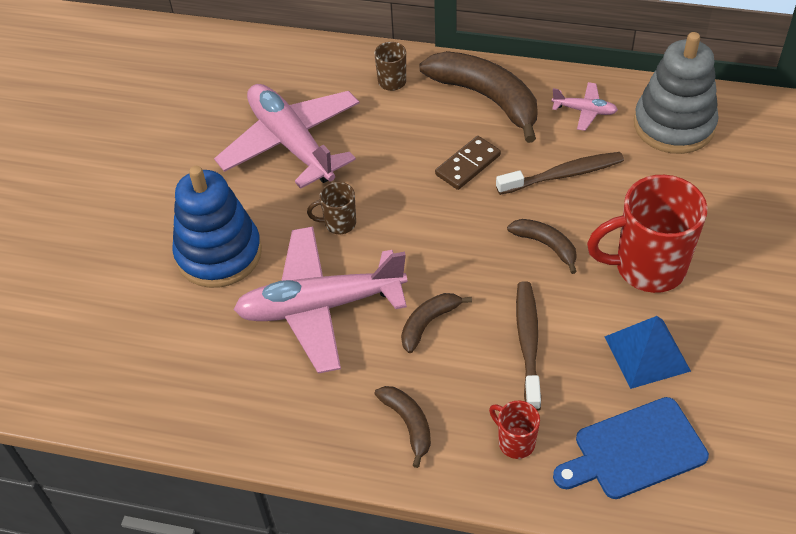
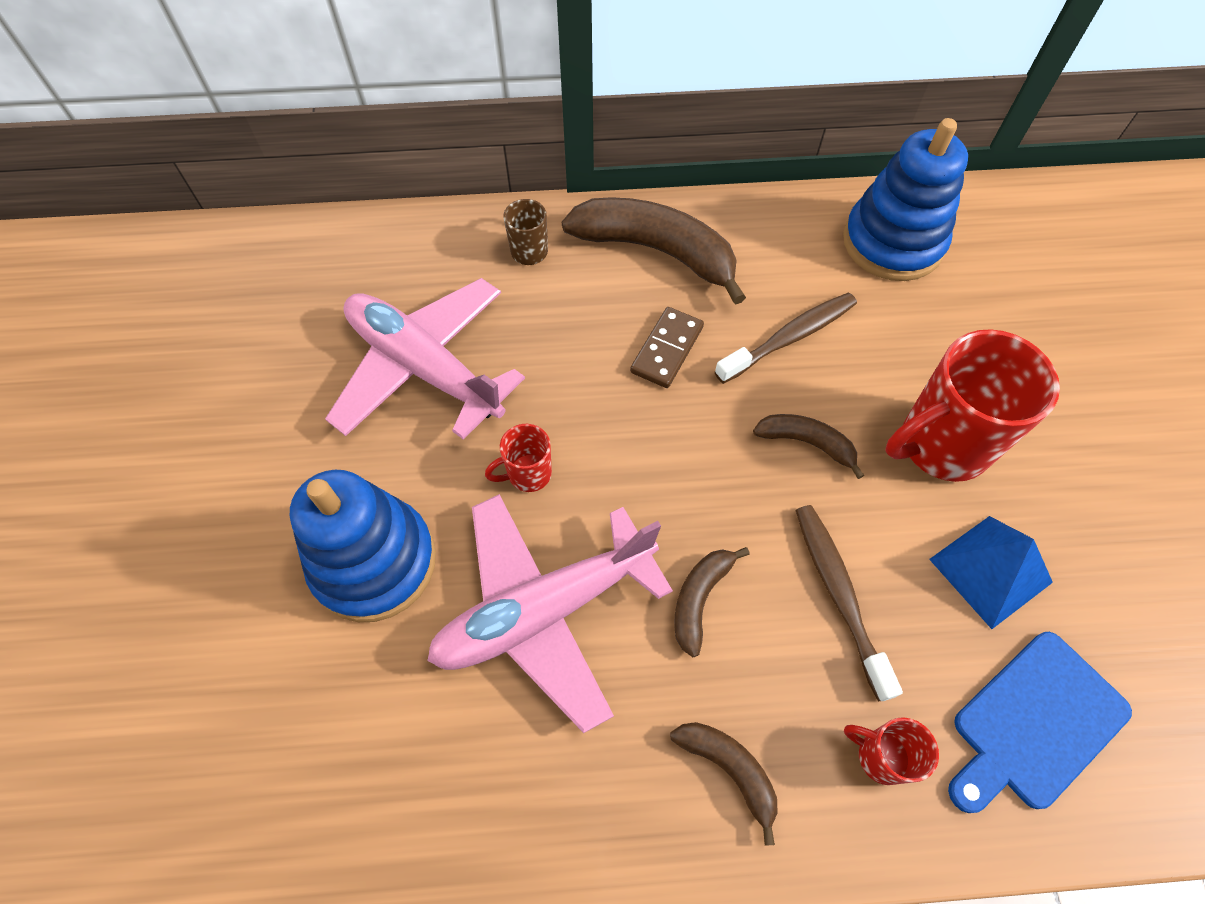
camera: 20 degrees left, 10 degrees up
brown mug [307,182,356,234] -> red mug [485,424,552,492]
pink plane [552,82,618,131] -> none
grey stacking toy [634,32,719,154] -> blue stacking toy [843,118,968,281]

